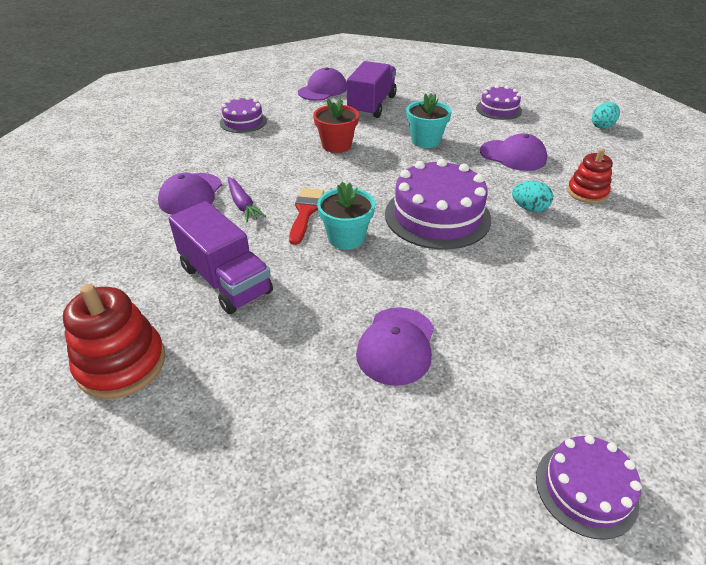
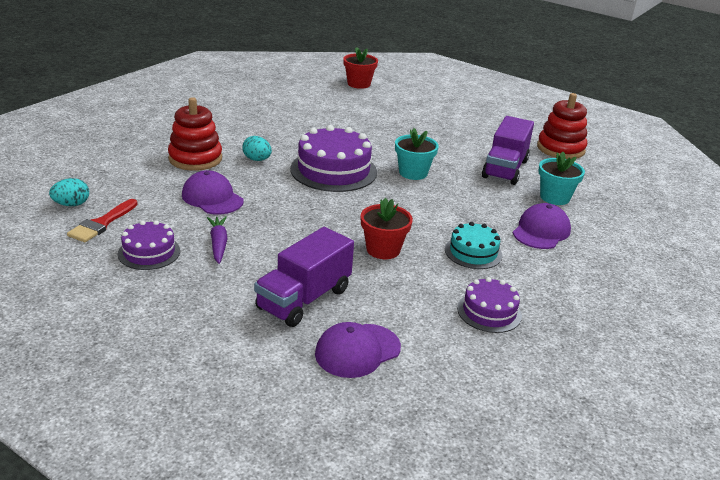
camera: 165 degrees left, 10 degrees down
purple truck [168,201,273,314] -> purple truck turned 135 degrees counterclockwise [482,116,534,185]
purple carrot [228,177,266,222] -> purple carrot moved to [207,216,227,264]
red brush [289,188,324,245] -> red brush moved to [67,199,138,242]
purple cap [356,307,434,386] -> none
turquoise flower pot [406,93,452,148] -> turquoise flower pot moved to [538,152,585,205]
purple cake [536,435,641,540] -> red flower pot [343,47,378,89]
red stacking toy [567,148,613,204] -> red stacking toy [168,97,222,171], size x1.54
none -> turquoise cake [445,222,502,269]

